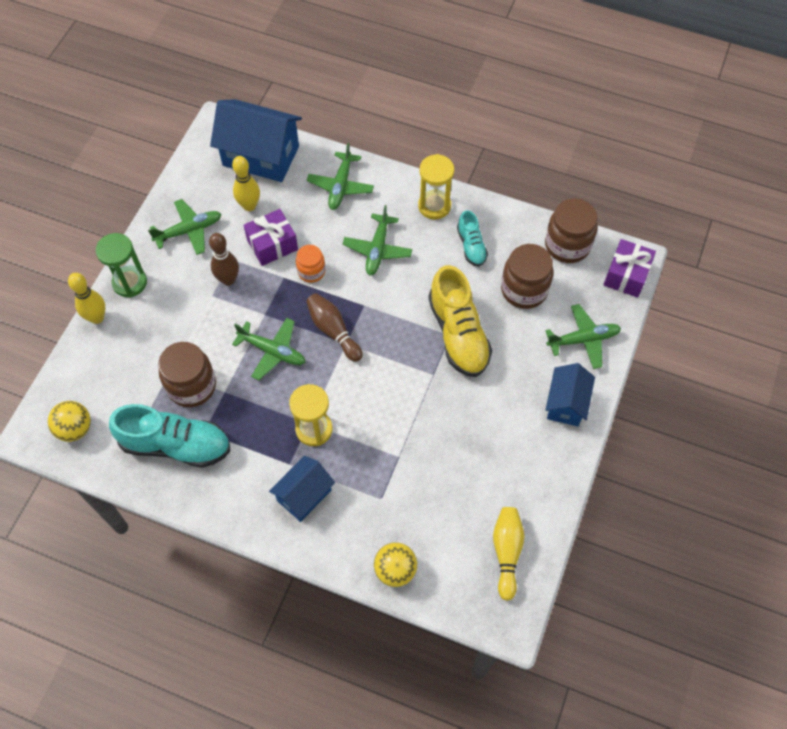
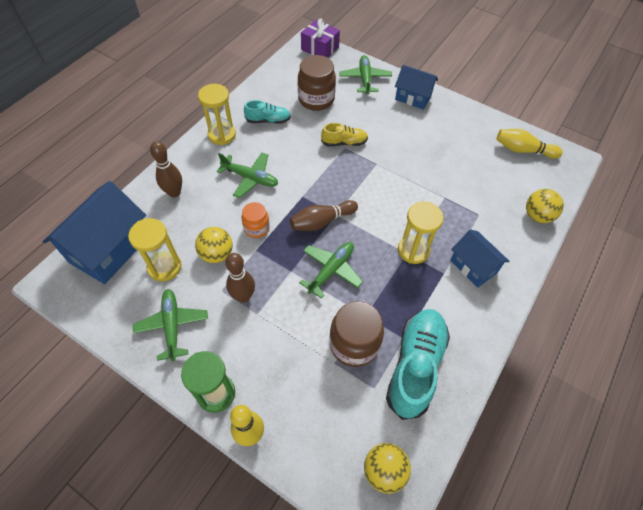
camera: 80 degrees left, 5 degrees down
yellow bowling pin [232,156,260,211] -> yellow hourglass [128,218,182,281]
purple gift [243,209,298,266] -> yellow ball [195,227,233,263]
green plane [307,143,374,210] -> brown bowling pin [150,141,182,198]
yellow shoe [428,265,492,377] -> yellow shoe [321,123,368,146], size x0.53
brown jar [545,199,598,263] -> none

